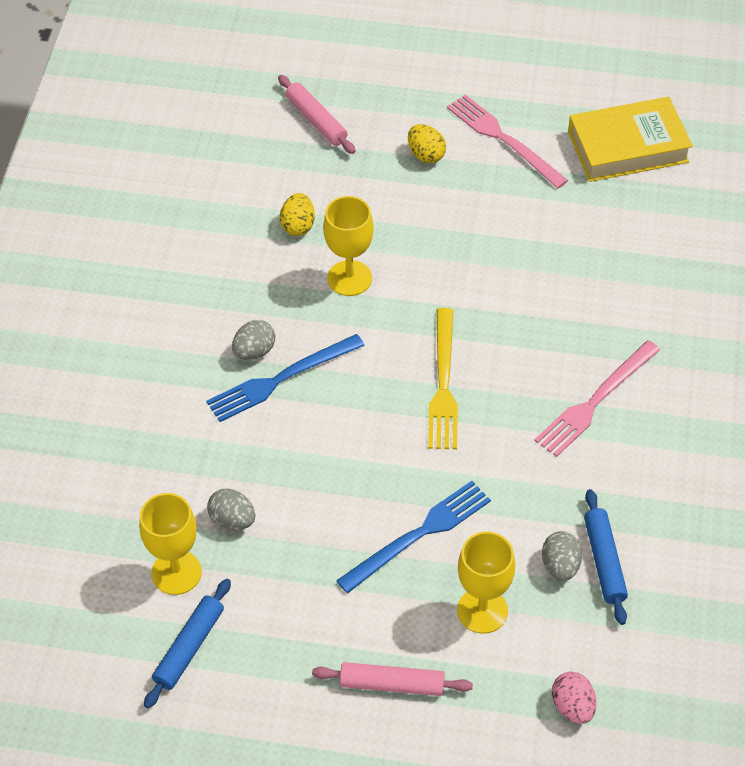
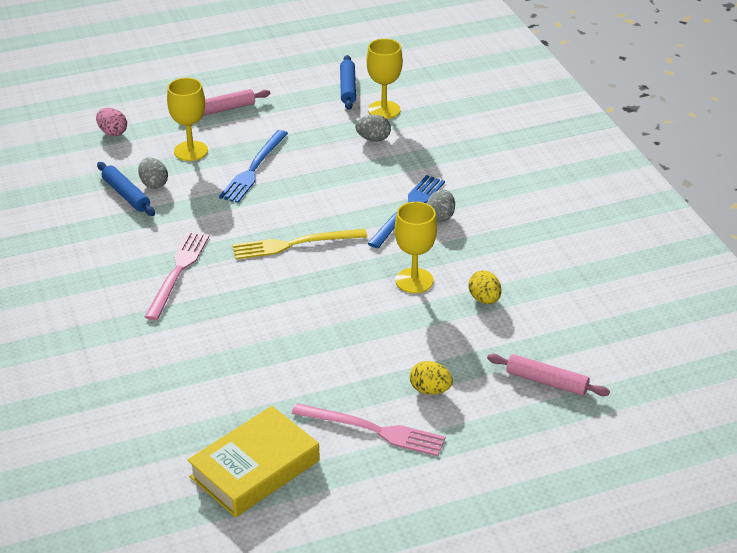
camera: 150 degrees right, 15 degrees down
yellow fork [428,308,458,449] -> yellow fork turned 75 degrees counterclockwise [232,229,367,259]

